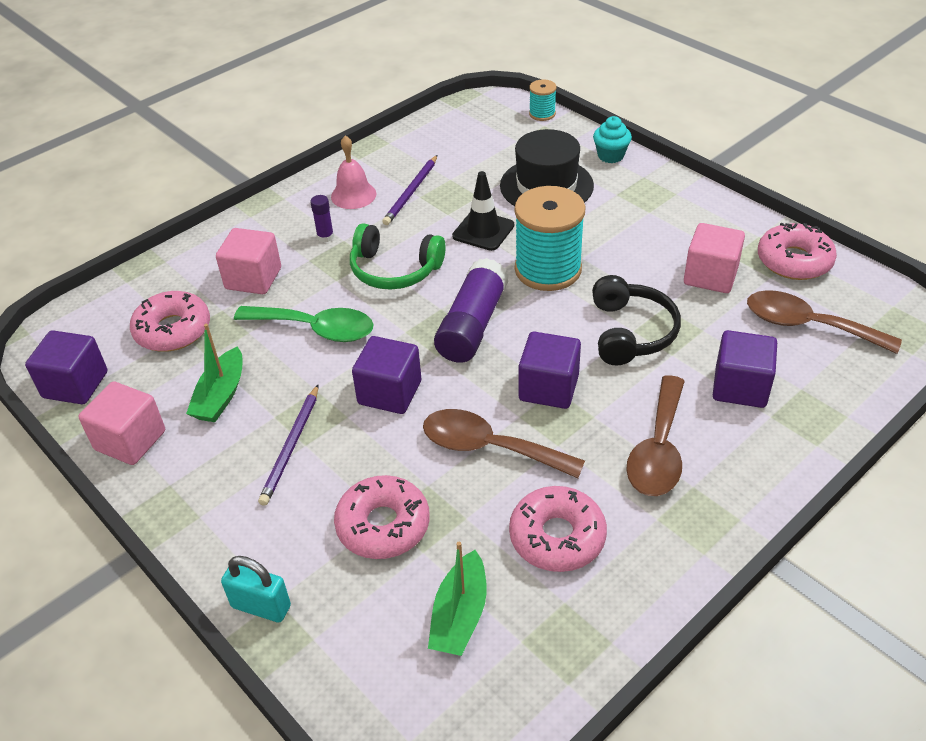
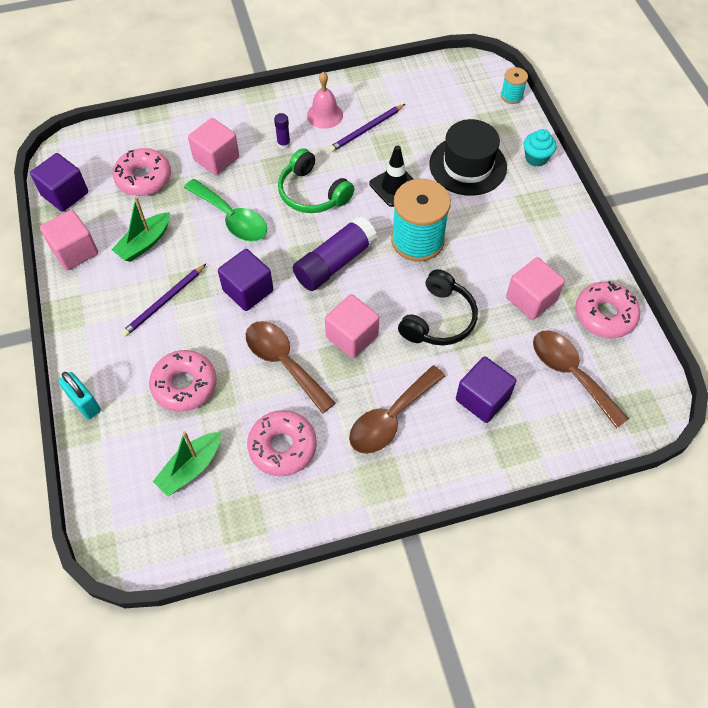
camera: 25 degrees right, 15 degrees up
purple cube [519,332,581,409] -> pink cube [325,294,379,358]

